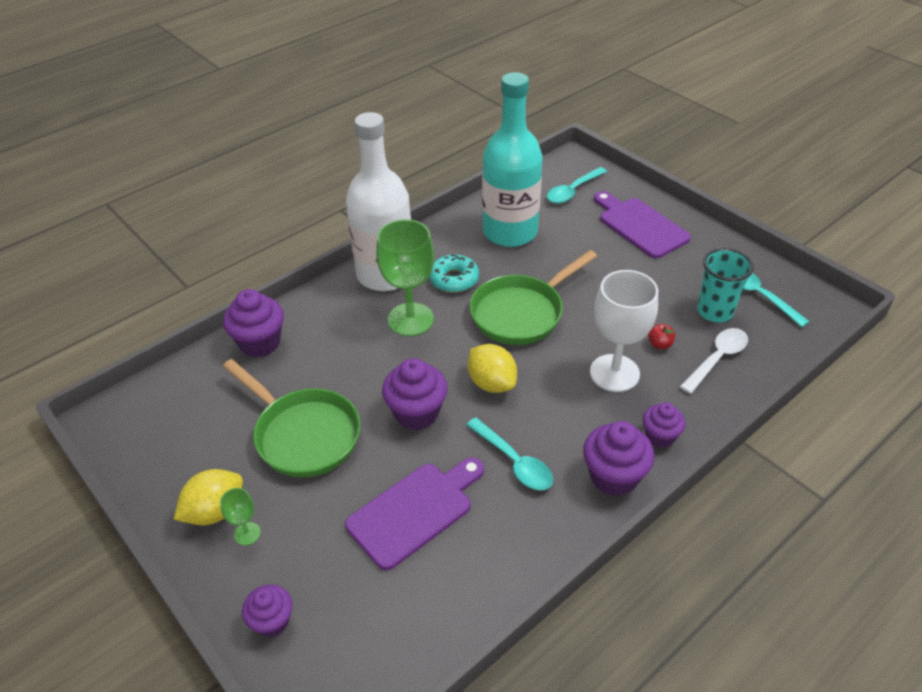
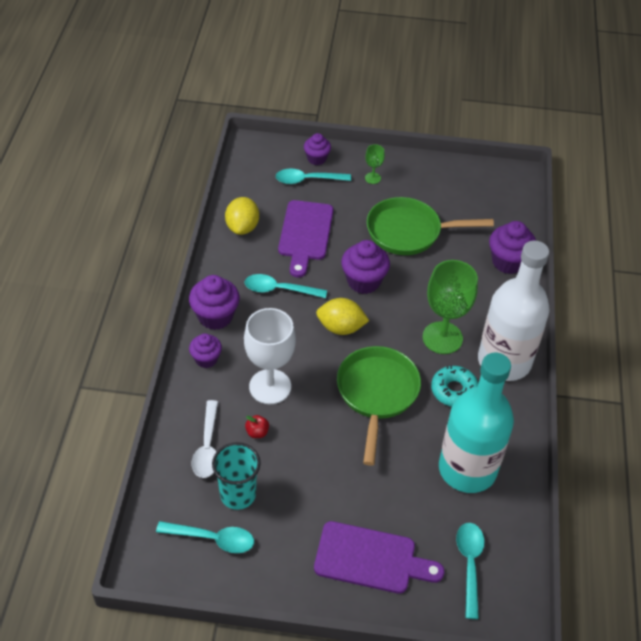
camera: 135 degrees right, 5 degrees up
yellow lemon [174,469,243,525] -> yellow lemon moved to [225,197,259,235]
none -> turquoise spoon [276,169,351,184]

